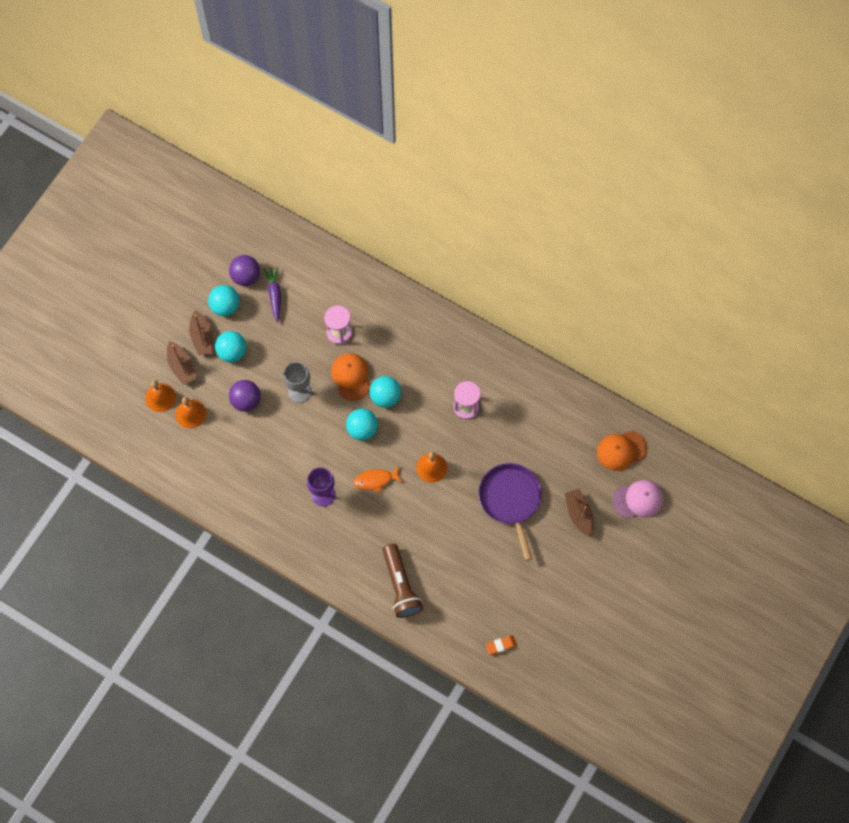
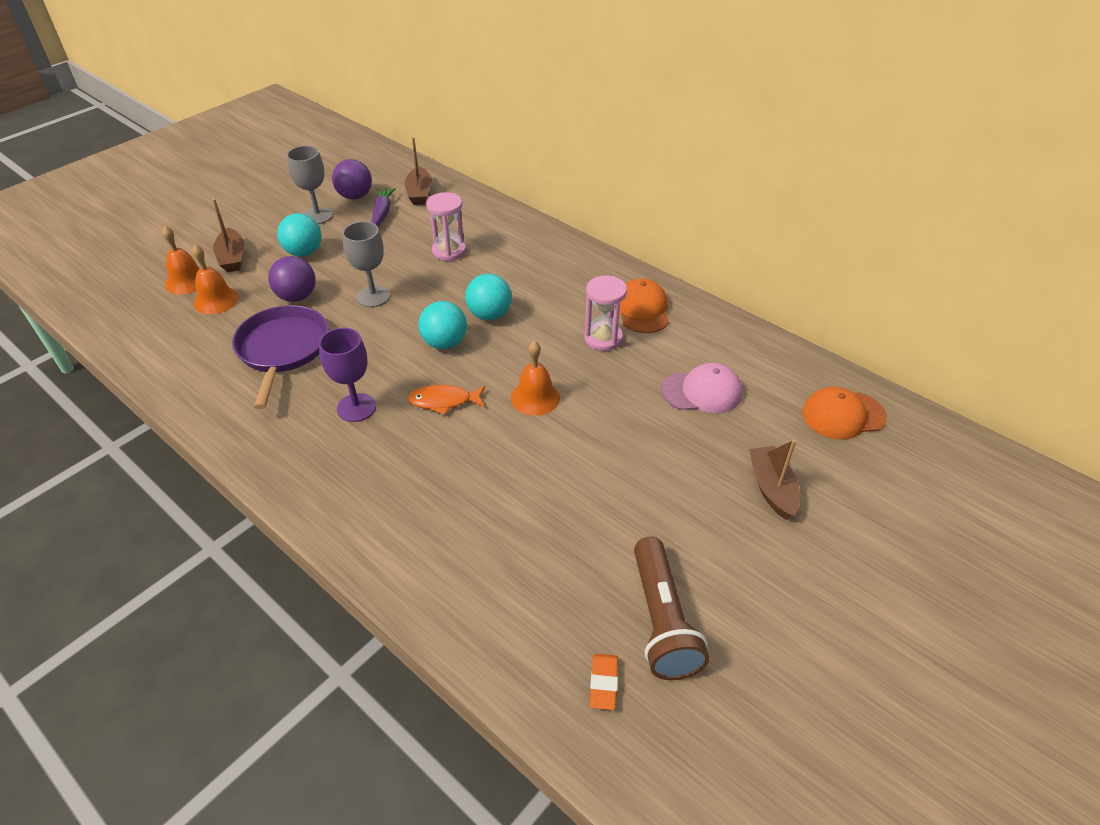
camera: 10 degrees right, 25 degrees down
brown boat [189,310,213,356] -> brown boat moved to [405,137,432,205]
turquoise ball [208,285,240,316] -> grey goblet [287,146,333,224]
orange cap [331,353,370,401] -> orange cap moved to [619,278,669,333]
brown flashlight [382,543,423,618] -> brown flashlight moved to [634,537,709,680]
purple pan [479,463,542,561] -> purple pan moved to [232,305,328,409]
orange eraser [486,636,517,655] -> orange eraser turned 75 degrees counterclockwise [590,654,618,710]
pink cap [612,480,664,518] -> pink cap moved to [661,363,742,413]

